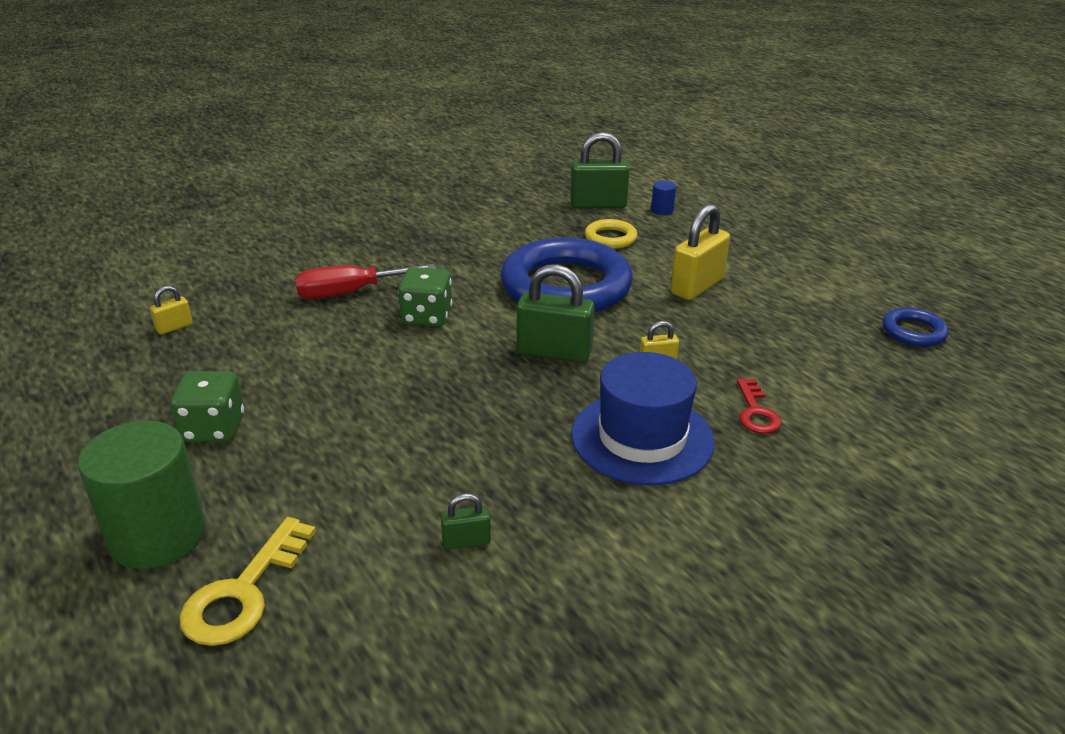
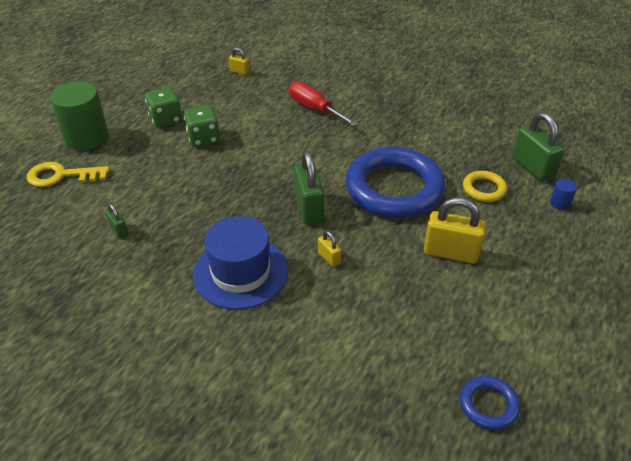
camera: 65 degrees right, 10 degrees up
green dice [398,267,453,327] -> green dice moved to [184,105,220,147]
red key [737,378,781,434] -> none

